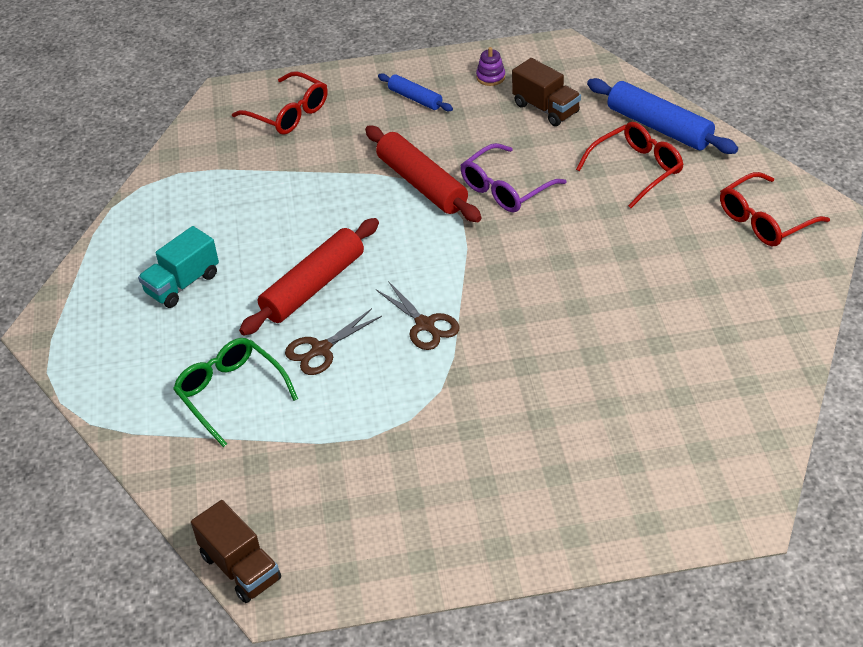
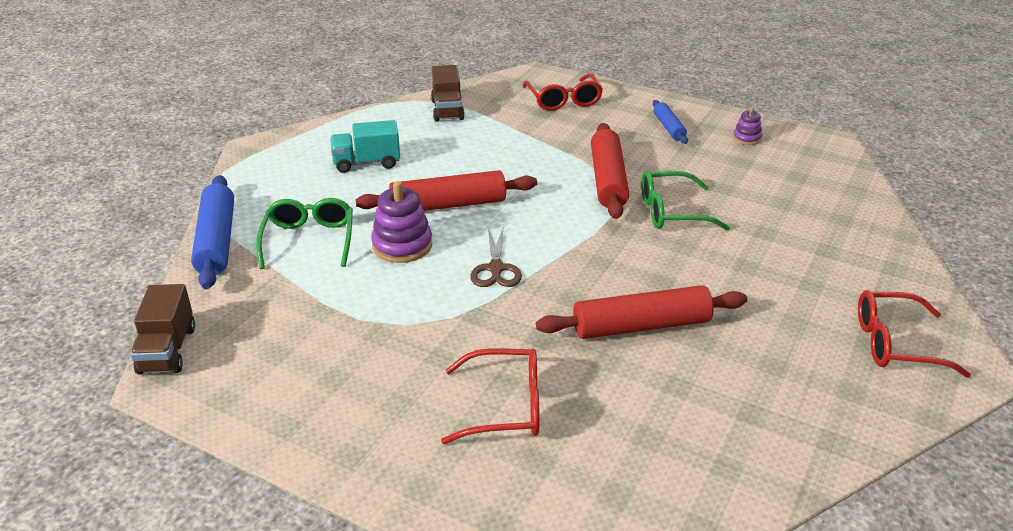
camera: 35 degrees right, 10 degrees down
brown scissors [285,308,382,375] -> purple stacking toy [371,181,432,263]
purple glasses [461,143,567,212] -> green glasses [641,170,730,230]
brown truck [512,58,581,126] -> brown truck moved to [431,65,465,121]
red glasses [576,122,684,208] -> red glasses moved to [441,348,539,444]
blue rolling pin [587,78,738,154] -> blue rolling pin moved to [191,175,234,289]
none -> red rolling pin [536,285,747,339]

